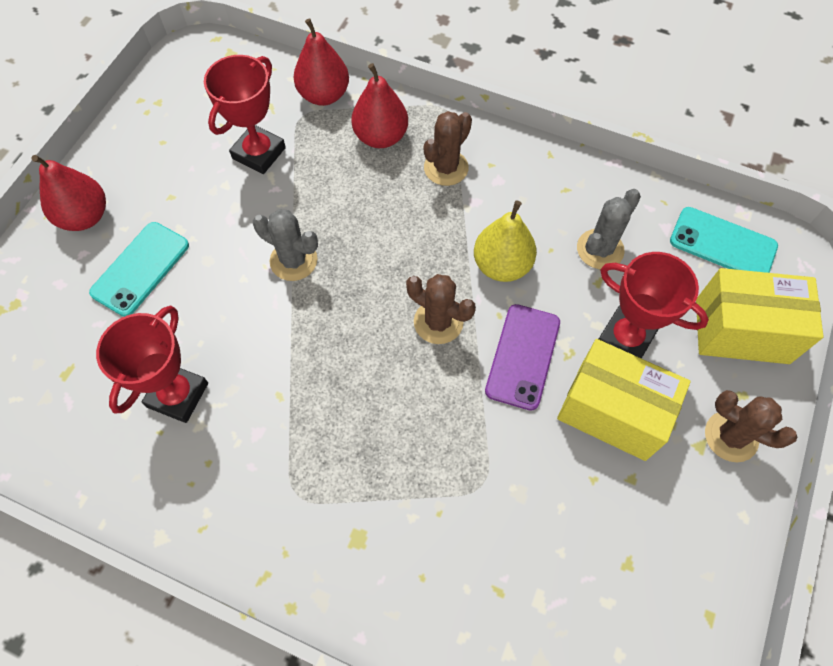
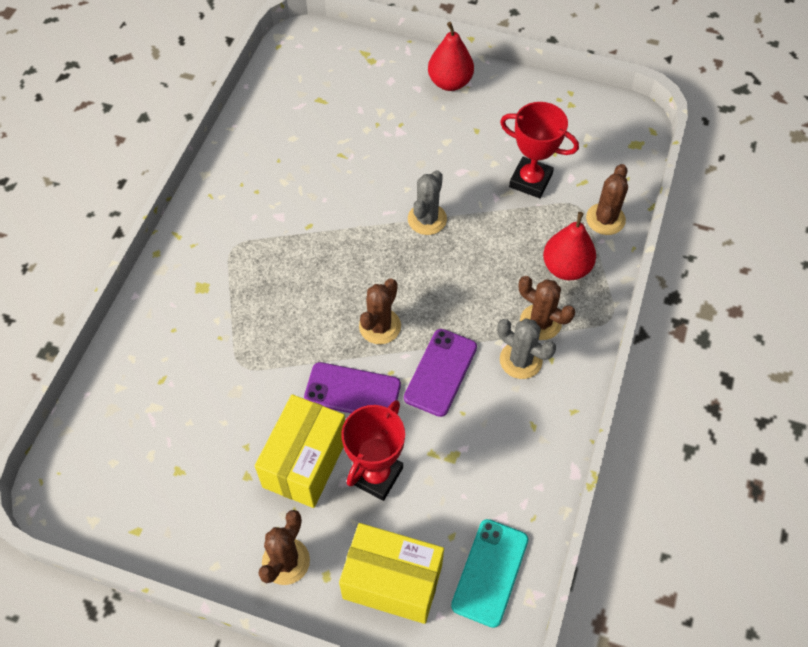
camera: 85 degrees right, 5 degrees down
turquoise phone [89,222,189,317] -> none
red trophy [96,305,208,423] -> none
red pear [294,18,349,106] -> brown cactus [586,164,628,235]
yellow pear [474,201,537,282] -> purple phone [404,329,477,417]
grey cactus [577,189,641,269] -> grey cactus moved to [497,318,556,379]
yellow box [696,268,824,364] -> yellow box turned 75 degrees counterclockwise [339,523,444,624]

